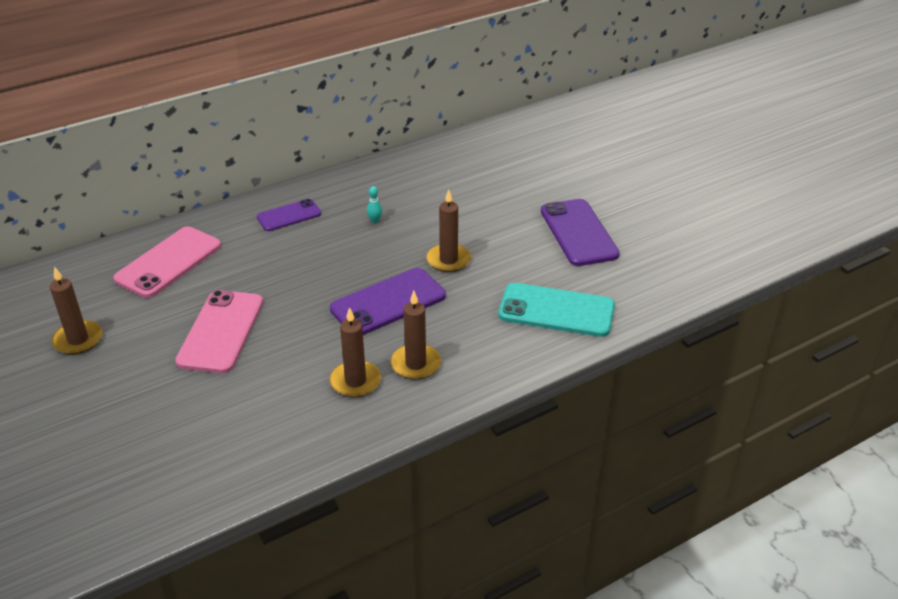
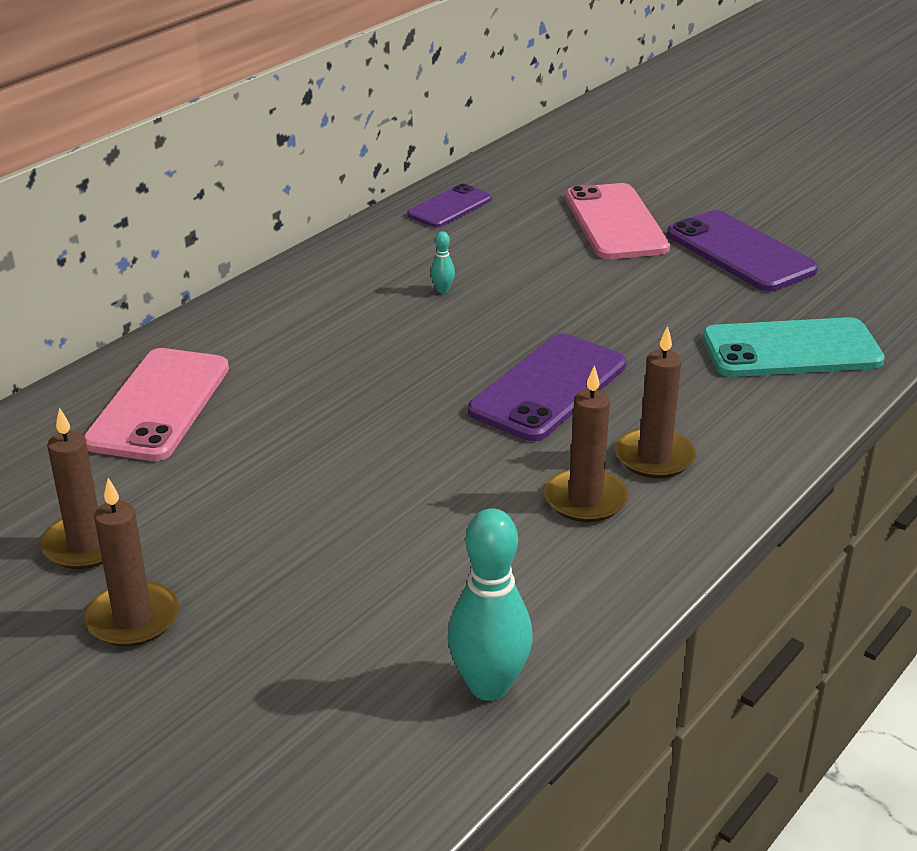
camera: 20 degrees left, 5 degrees down
pink phone [175,290,263,373] -> pink phone moved to [565,183,670,259]
purple phone [257,199,321,231] -> purple phone moved to [407,183,492,228]
brown candle [426,190,471,272] -> brown candle moved to [85,478,179,647]
none -> turquoise bowling pin [448,508,533,701]

